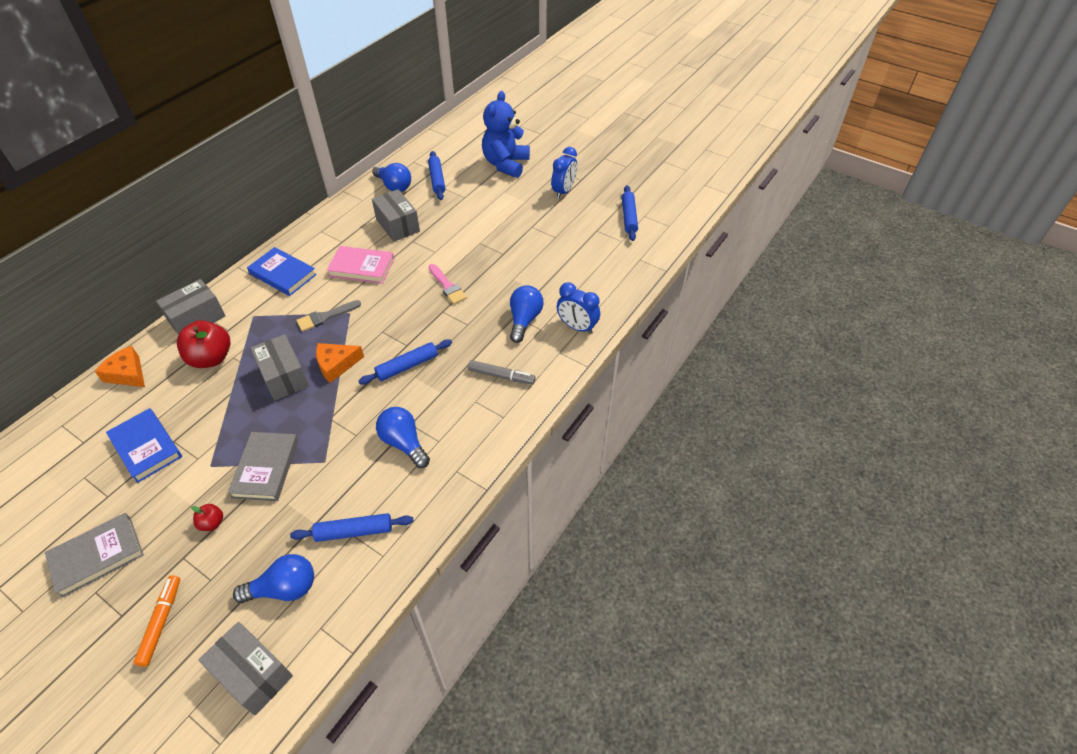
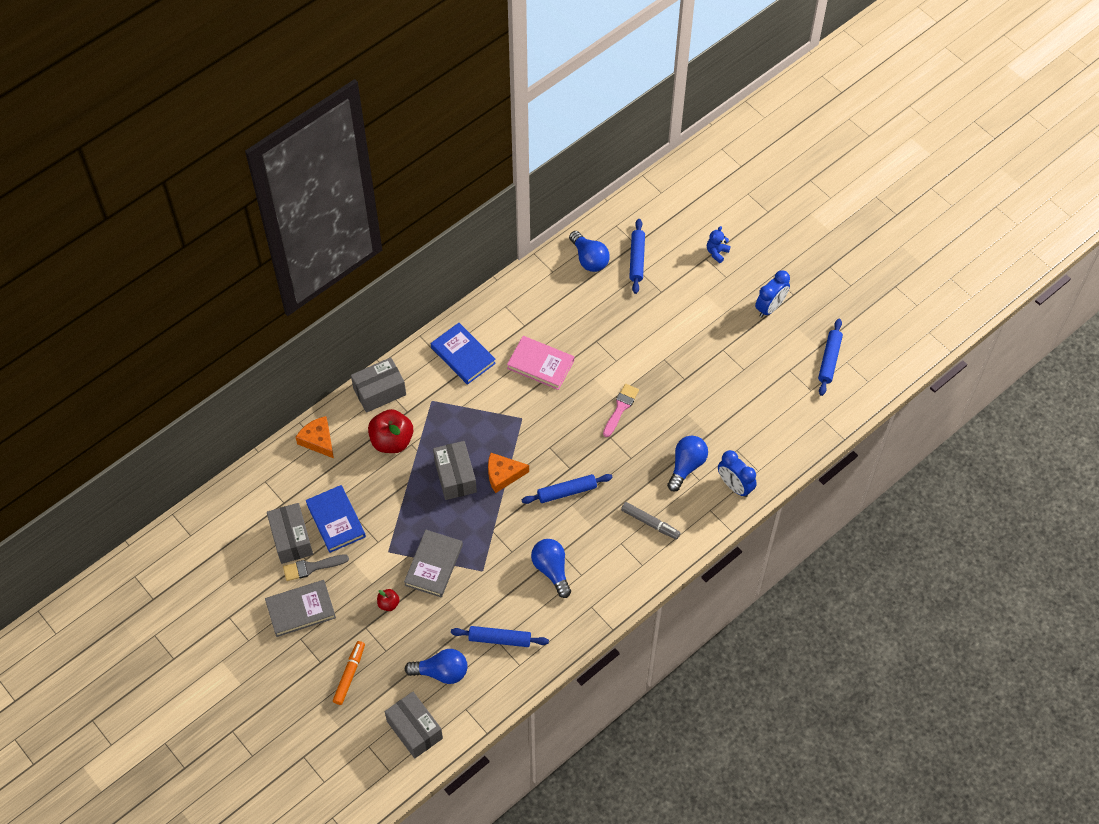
camera: 15 degrees right, 10 degrees up
grey brush [296,300,361,332] -> grey brush moved to [283,554,349,581]
grey box [372,189,420,242] -> grey box moved to [267,503,313,564]
pink brush [428,264,467,304] -> pink brush turned 135 degrees counterclockwise [603,384,639,437]
blue teddy bear [482,91,530,178] -> blue teddy bear [707,226,731,263], size x0.44

